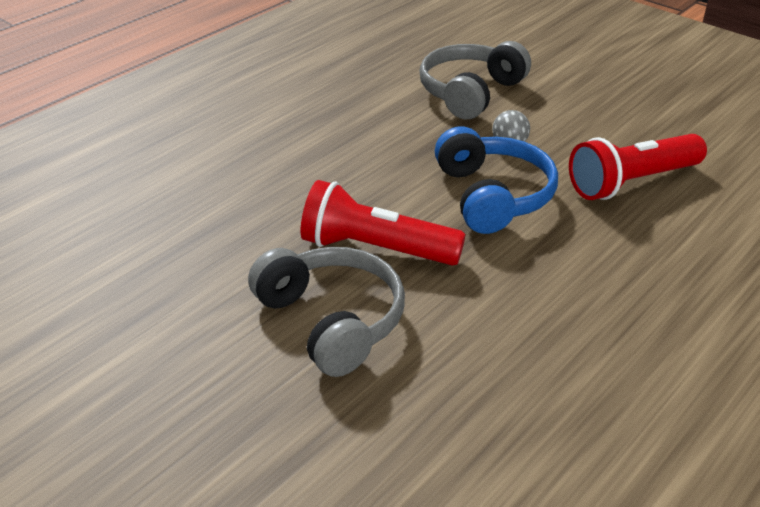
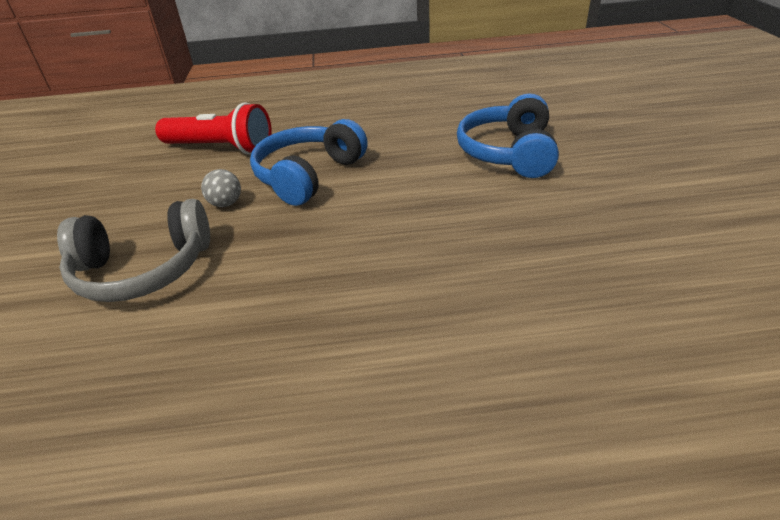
camera: 135 degrees left, 0 degrees up
grey headphones [248,247,405,377] -> blue headphones [457,93,559,178]
red flashlight [301,180,466,266] -> none

